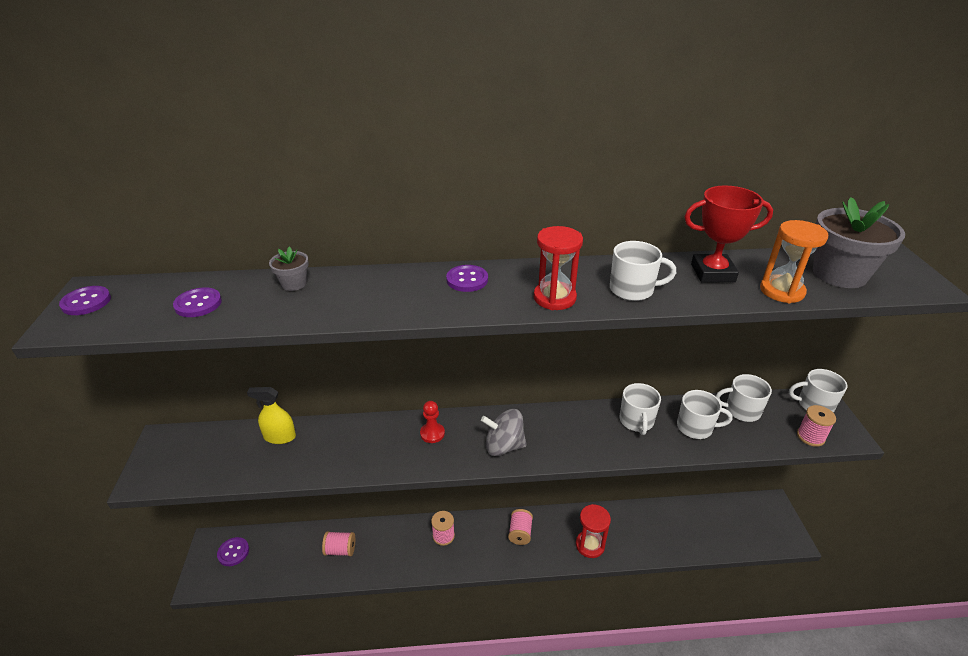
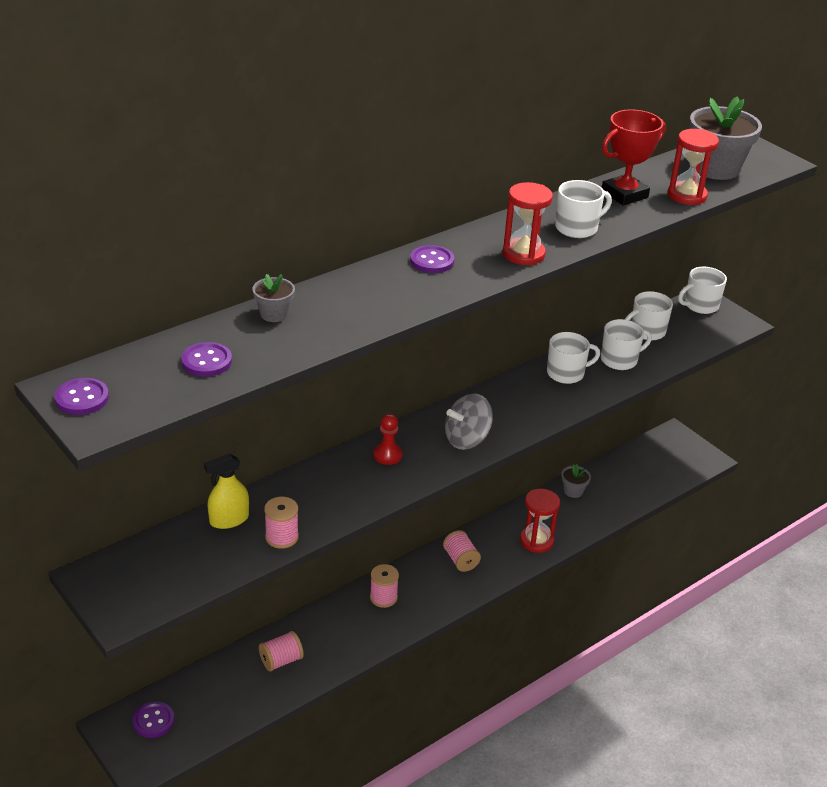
camera: 35 degrees left, 0 degrees up
white mug [620,383,661,435] -> white mug turned 75 degrees counterclockwise [547,332,600,384]
orange hourglass [760,220,828,303] -> red hourglass [668,129,719,205]
pink spool [797,405,836,447] -> pink spool moved to [264,497,299,549]
none -> grey flower pot [561,464,591,498]

